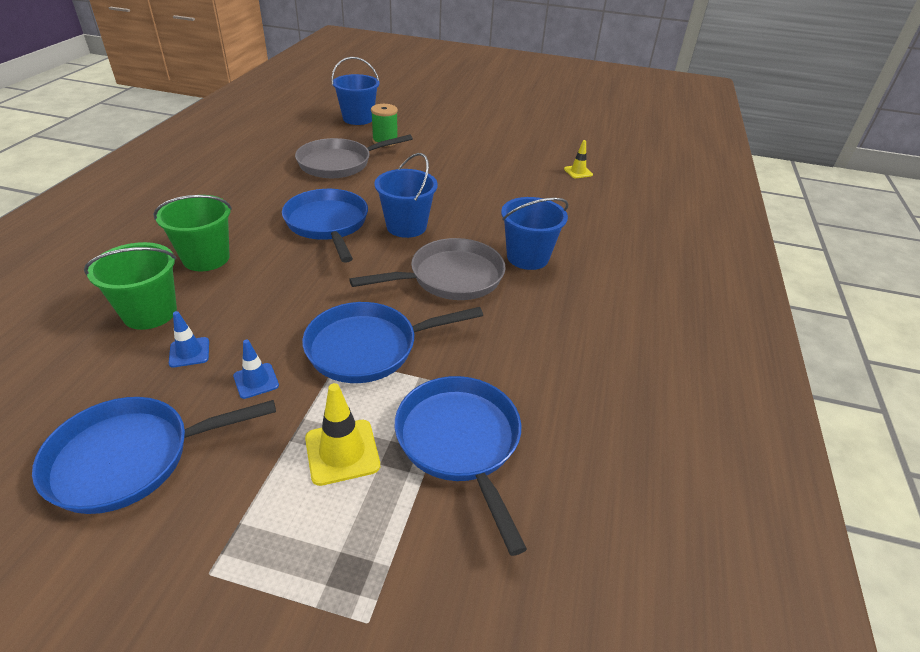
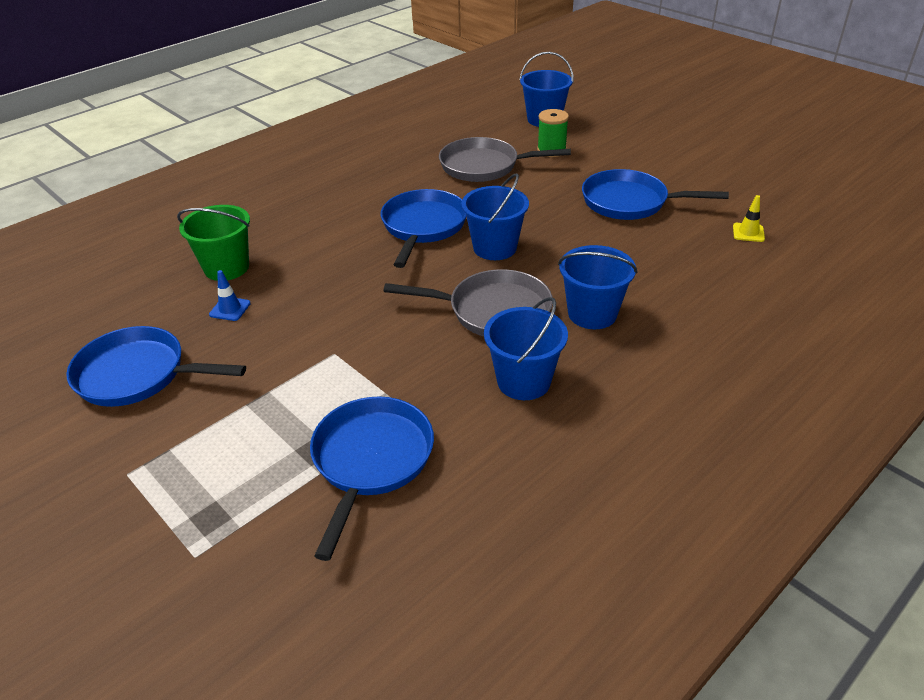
camera: 35 degrees right, 0 degrees up
green bucket [153,195,232,271] -> none
blue traffic cone [233,339,279,399] -> none
blue pan [302,302,483,383] -> blue pan moved to [582,169,729,220]
yellow traffic cone [305,383,380,486] -> none
none -> blue bucket [484,297,568,400]

